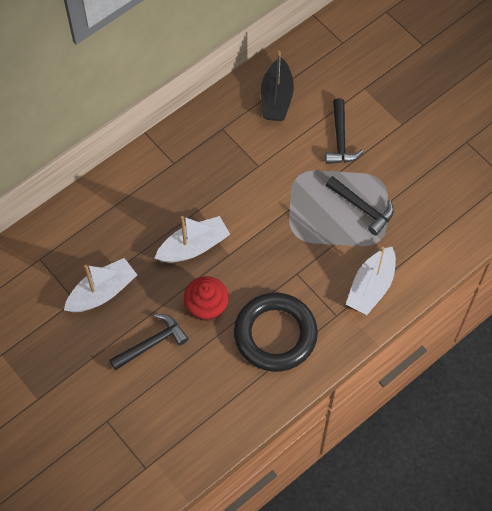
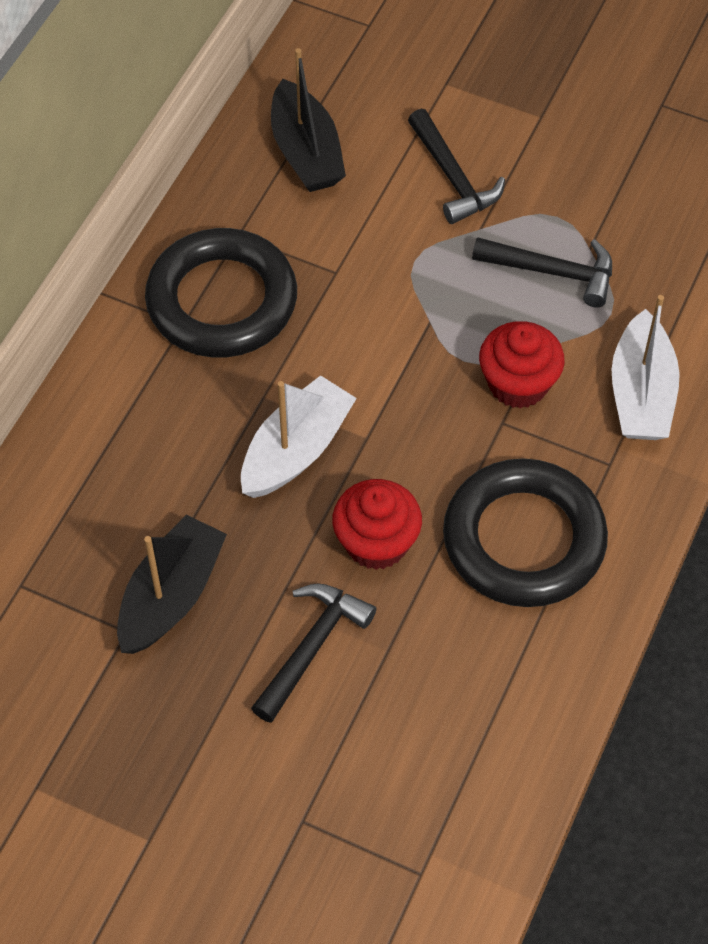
camera: 25 degrees left, 5 degrees down
white boat [64,258,137,312] -> black boat [117,515,227,654]
none -> black ring [145,228,297,357]
none -> red cupcake [479,321,565,409]

